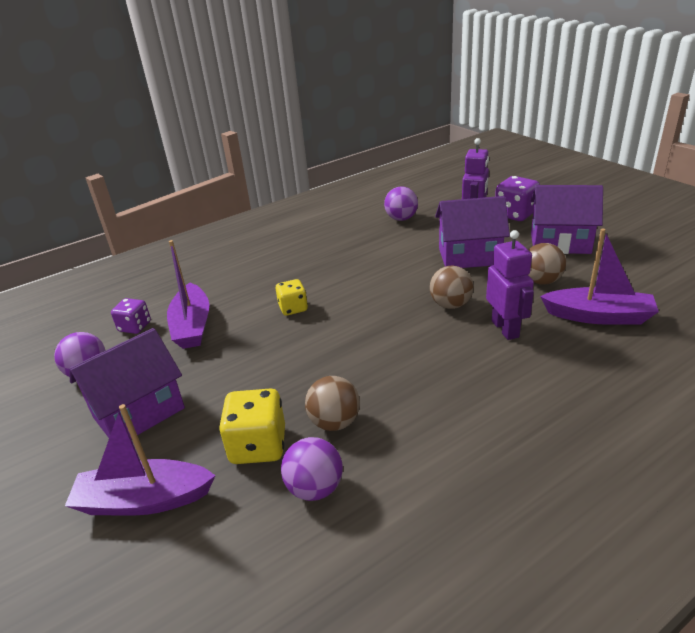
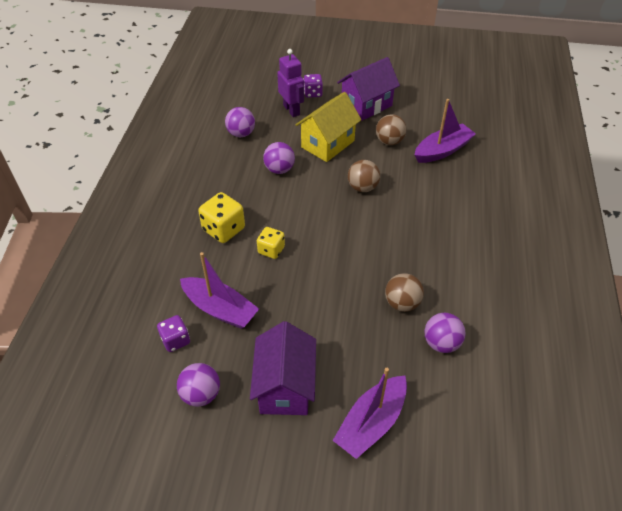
camera: 50 degrees left, 15 degrees up
yellow dice [219,388,285,464] -> yellow dice moved to [198,192,245,243]
purple house [435,196,510,268] -> yellow house [295,92,362,162]
purple robot [486,230,534,340] -> none
purple dice [495,176,540,221] -> purple dice [304,74,323,98], size x0.64
none -> purple ball [263,142,295,174]

